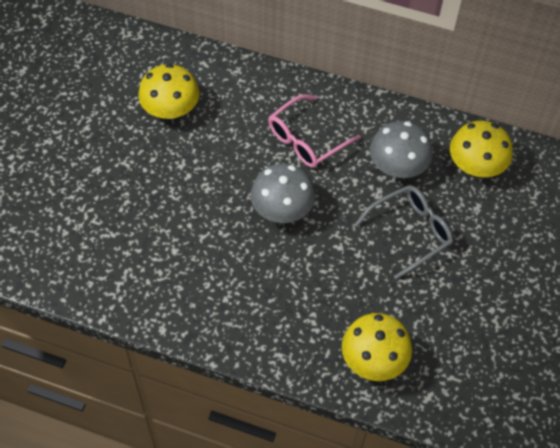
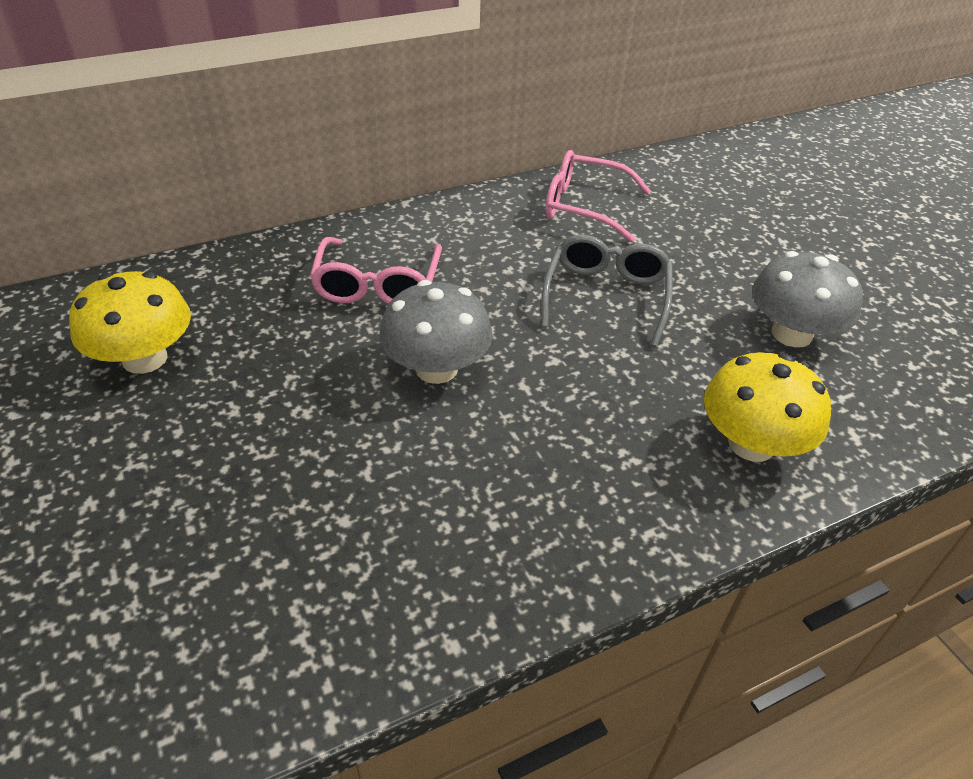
camera: 45 degrees left, 15 degrees down
grey mushroom [370,121,433,178] -> grey mushroom moved to [752,251,863,347]
yellow mushroom [450,121,513,177] -> pink glasses [545,150,651,243]

